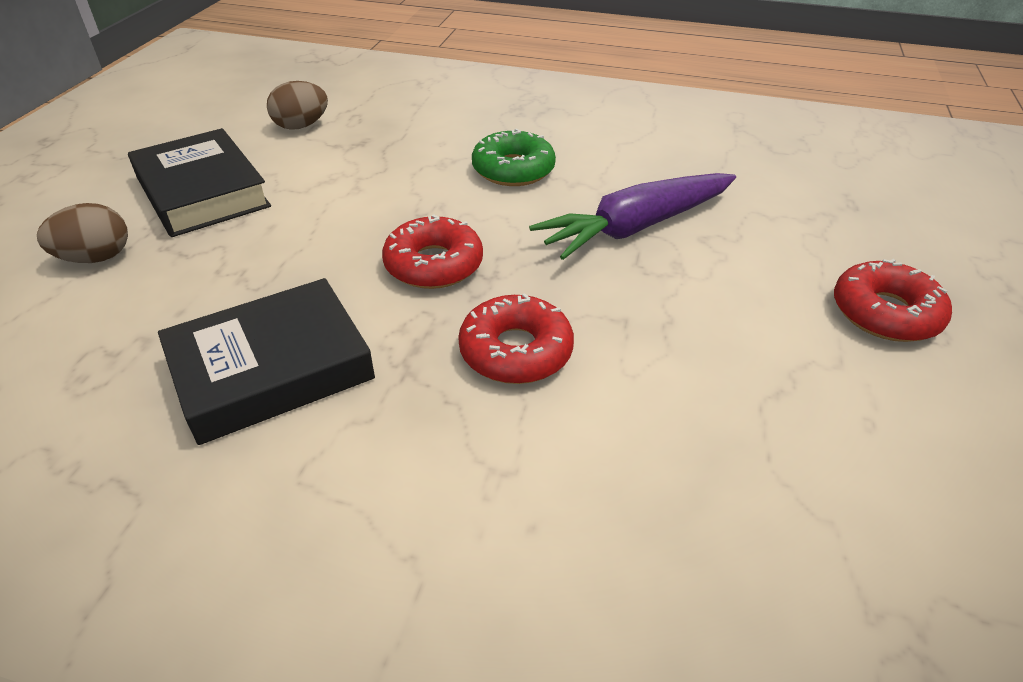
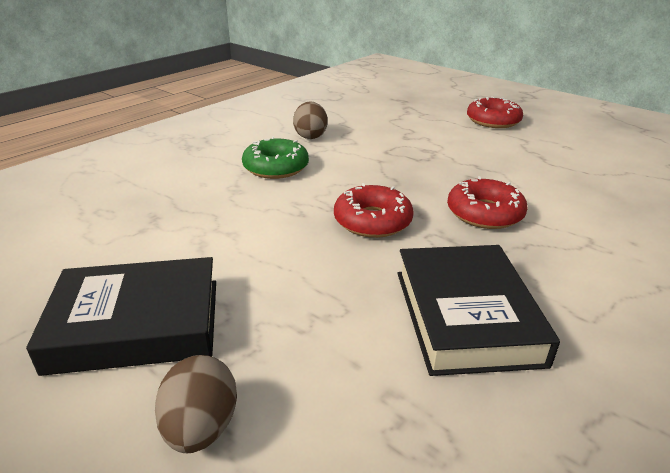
camera: 65 degrees left, 10 degrees down
brown egg [267,81,328,130] -> brown egg moved to [293,101,328,139]
purple carrot [529,173,736,260] -> none

